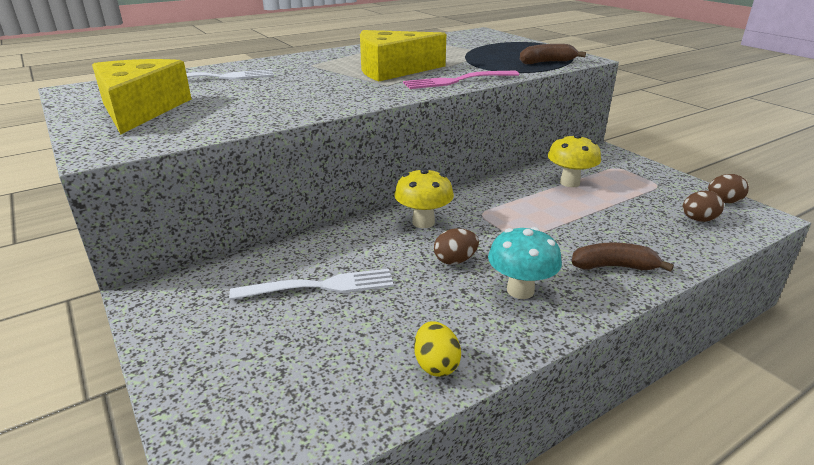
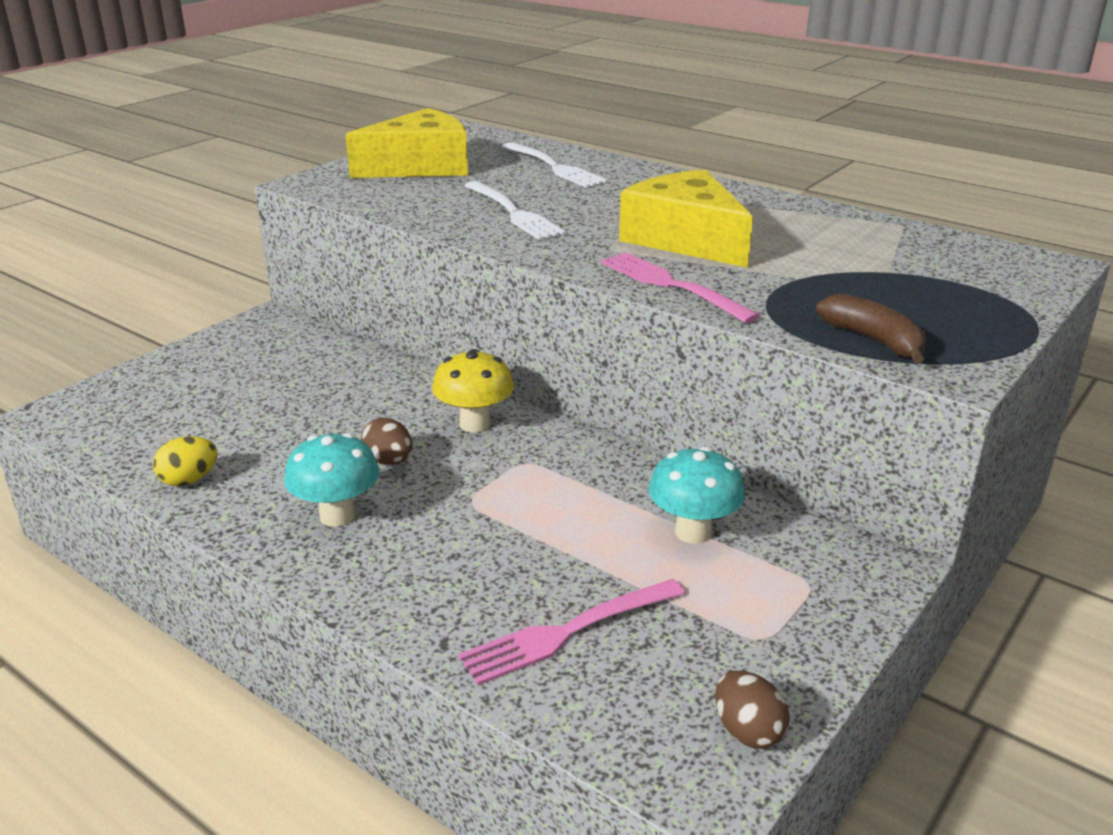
camera: 70 degrees right, 0 degrees up
white fork [229,269,394,300] -> white fork moved to [464,181,566,240]
yellow mushroom [548,134,601,187] -> turquoise mushroom [649,447,745,544]
brown banana [572,243,674,272] -> none
brown egg [683,191,724,222] -> none
none -> pink fork [458,579,685,685]

